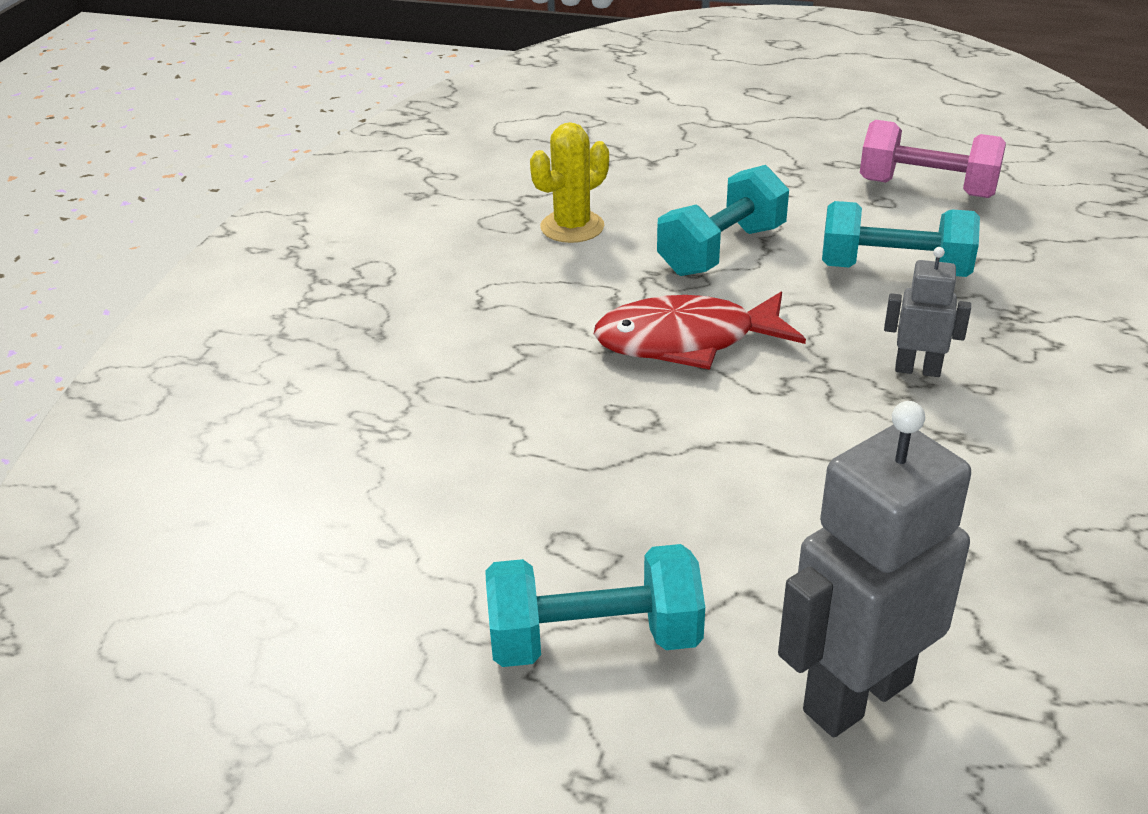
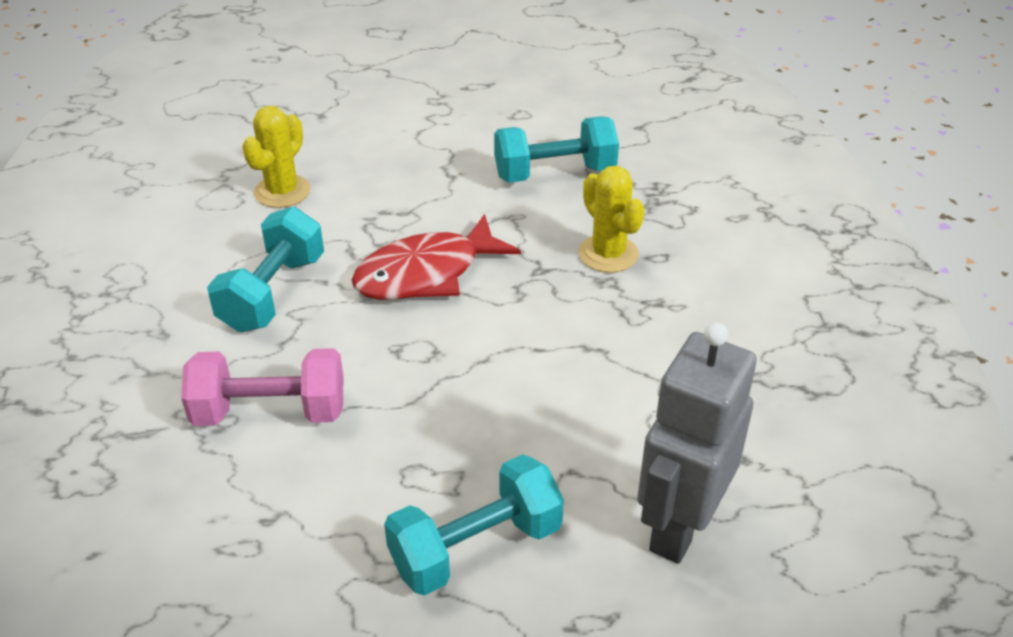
camera: 25 degrees left, 5 degrees up
turquoise dumbbell [657,165,789,276] -> turquoise dumbbell moved to [207,207,324,332]
pink dumbbell [860,120,1006,198] -> pink dumbbell moved to [181,348,343,426]
grey robot [884,247,971,377] -> yellow cactus [579,166,645,273]

